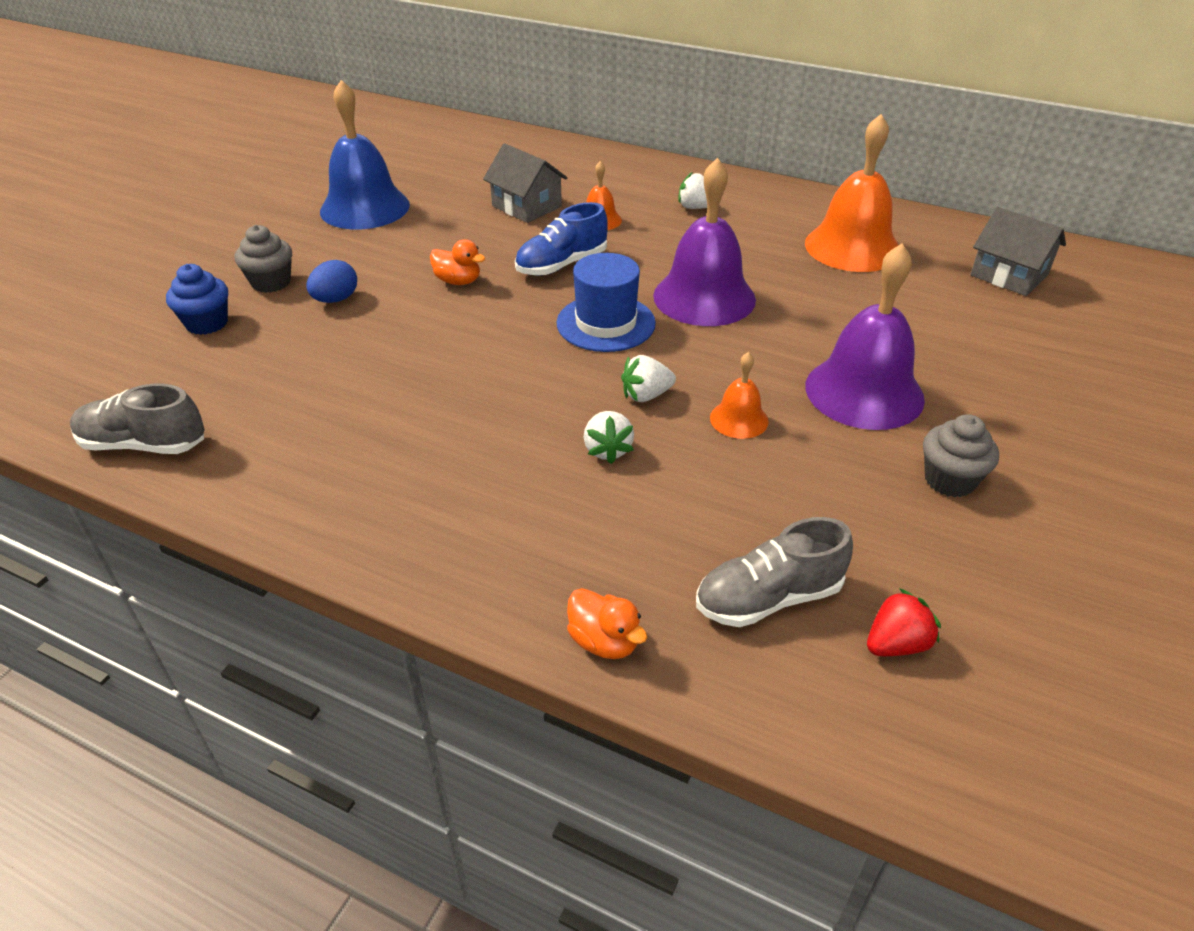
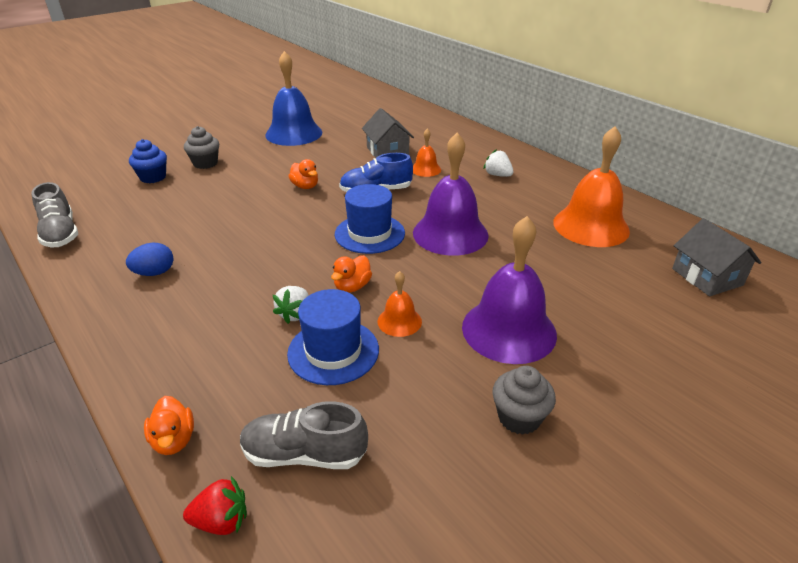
camera: 25 degrees right, 5 degrees down
grey shoe [70,384,205,454] -> grey shoe turned 150 degrees counterclockwise [31,182,78,247]
blue egg [306,260,357,303] -> blue egg moved to [126,243,174,276]
white strawberry [621,355,676,402] -> orange duck [331,255,372,293]
red strawberry [867,588,941,656] -> red strawberry moved to [183,476,247,535]
none -> blue hat [287,289,379,385]

